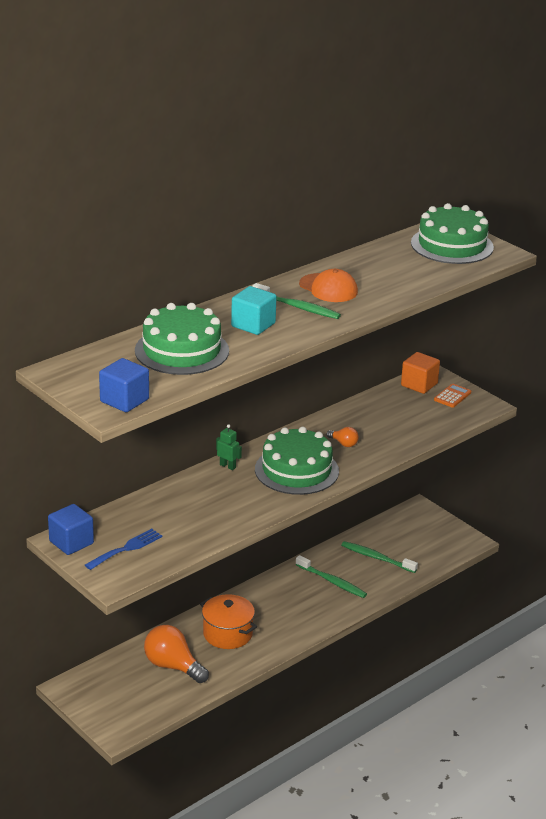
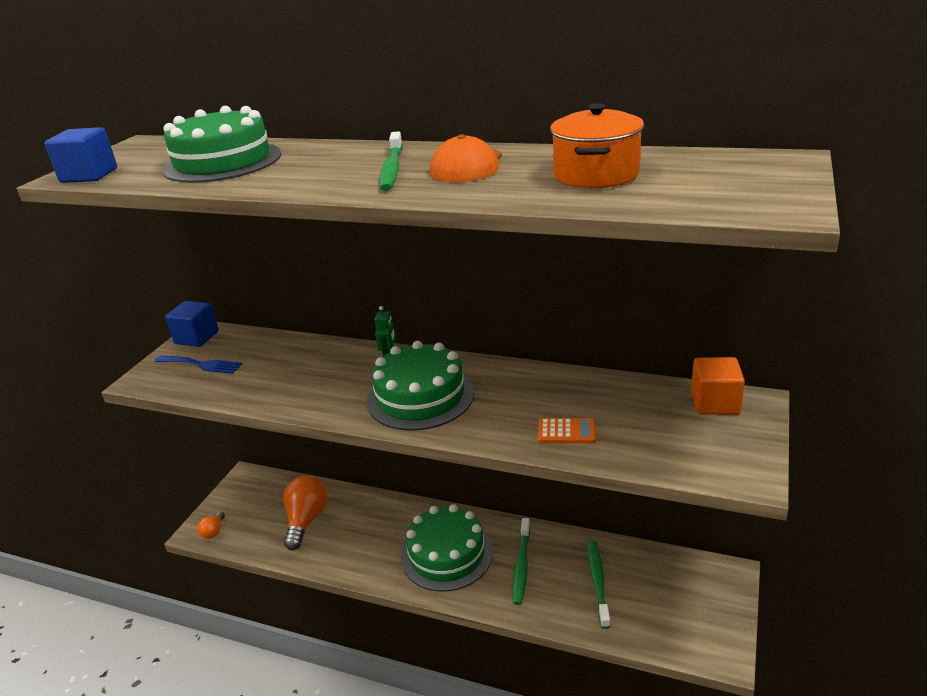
camera: 65 degrees right, 0 degrees up
orange pot [200,594,257,649] -> orange pot moved to [550,103,644,189]
turquoise cube [231,286,277,335] -> none
orange light bulb [327,427,359,447] -> orange light bulb moved to [198,511,225,539]
green cake [411,203,494,264] -> green cake moved to [401,504,493,592]
orange calculator [434,384,471,408] -> orange calculator moved to [538,418,596,443]

